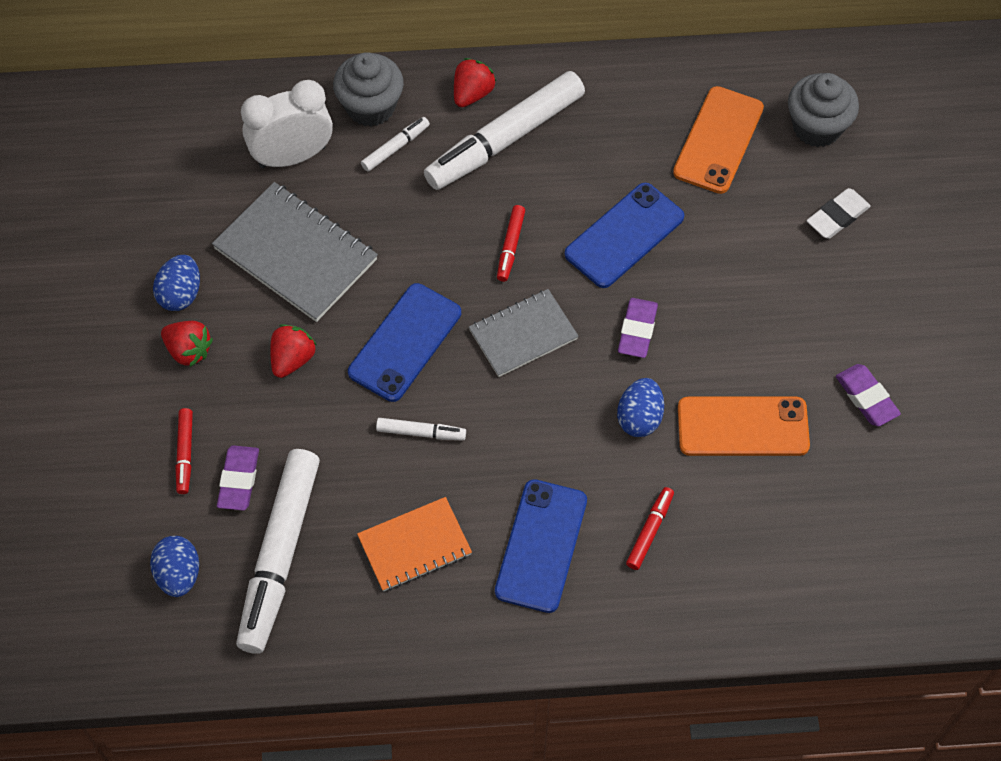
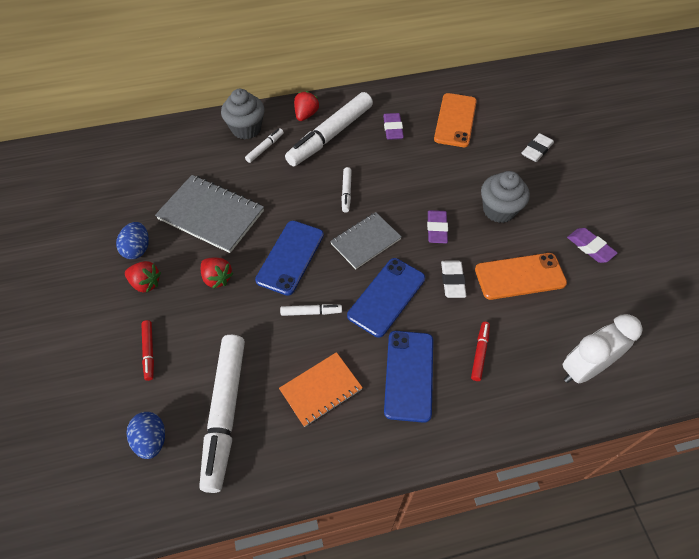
camera: 10 degrees left, 5 degrees down
purple eraser [217,445,259,511] -> purple eraser moved to [383,113,404,140]
white clock [241,80,333,168] -> white clock moved to [562,314,643,383]
red strawberry [270,324,317,378] -> red strawberry turned 120 degrees clockwise [201,257,234,289]
red marker [497,205,525,282] -> white marker [341,167,352,213]
blue phone [564,183,684,288] -> blue phone moved to [347,258,425,338]
blue egg [617,378,664,437] -> white eraser [441,260,466,298]
grey cupcake [788,73,859,147] -> grey cupcake moved to [481,171,530,223]

